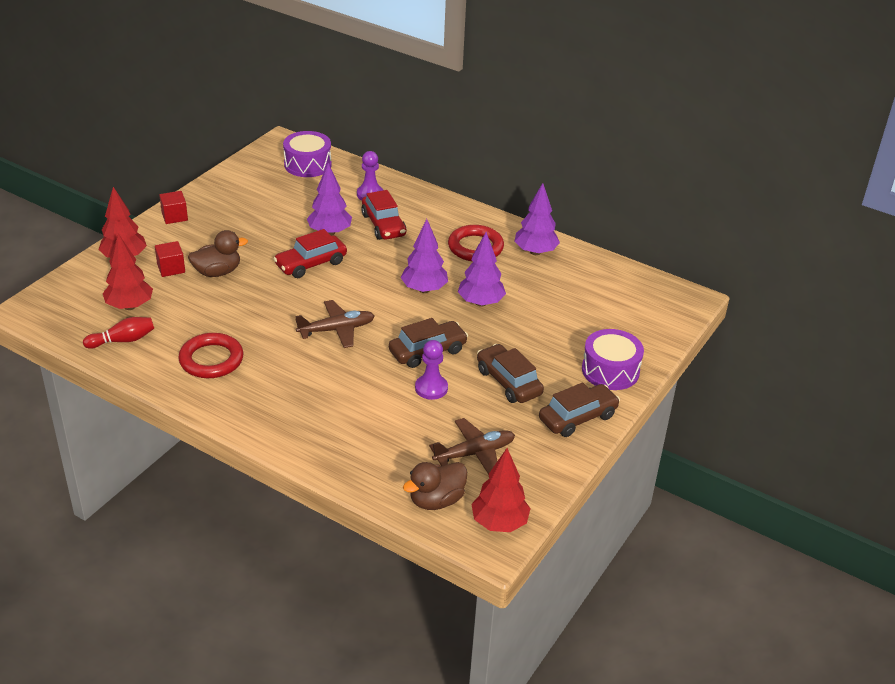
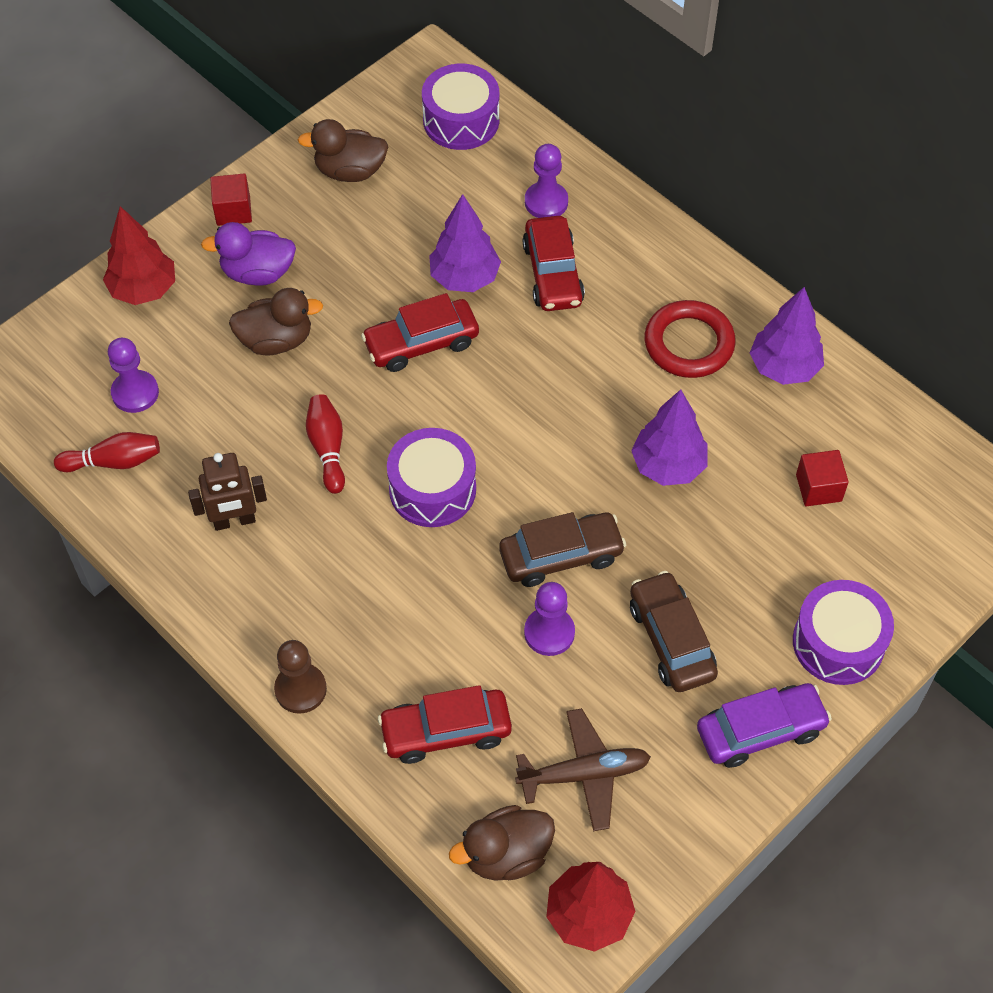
camera: 15 degrees right, 20 degrees up
red tree [103,234,153,310] -> purple pawn [108,338,159,413]
red cube [155,241,185,277] -> red cube moved to [796,450,849,506]
red ring [178,333,243,378] -> brown robot [188,453,267,531]
brown plane [295,300,375,348] -> purple drum [387,428,476,527]
purple tree [401,219,448,293] -> none
brown car [539,383,620,437] -> purple car [697,683,832,768]
none -> purple duck [201,222,296,286]
none -> brown pawn [274,640,327,714]
none -> brown duck [298,119,388,182]
none -> red bowling pin [306,394,345,494]
none -> red car [378,685,512,764]

